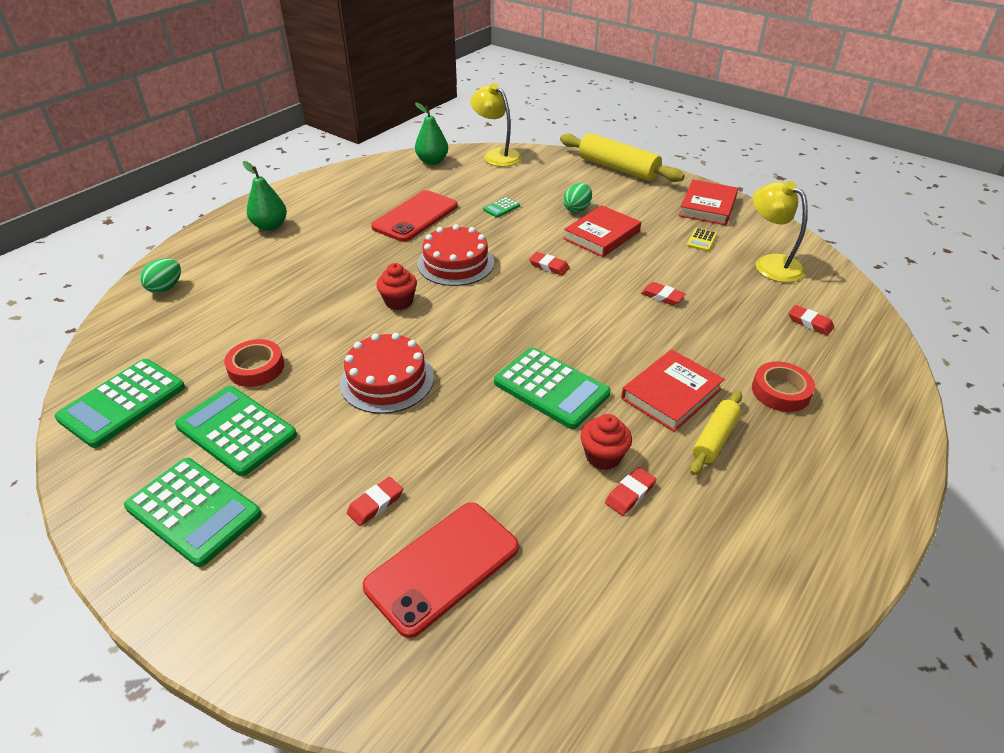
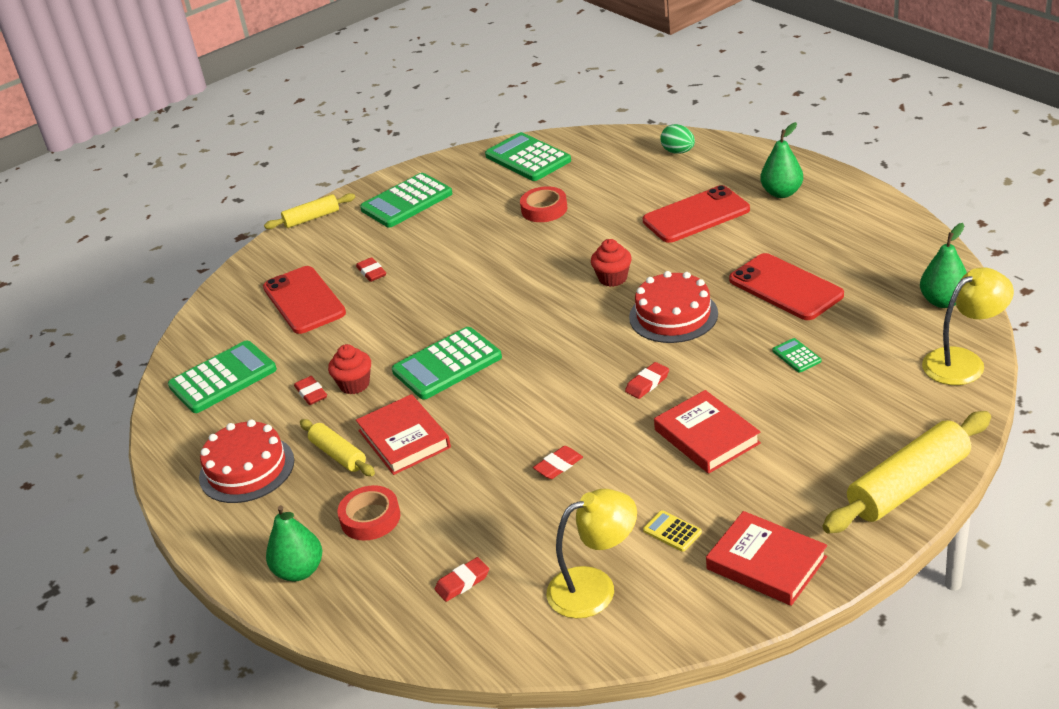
camera: 110 degrees right, 5 degrees down
green calculator [175,386,297,476] -> green calculator moved to [168,340,277,413]
red cake [340,333,434,414] -> red cake moved to [199,419,294,503]
green egg [563,183,592,213] -> none
none -> yellow rolling pin [264,193,355,229]
none -> green pear [266,505,322,581]
none -> red phone [643,185,750,243]

